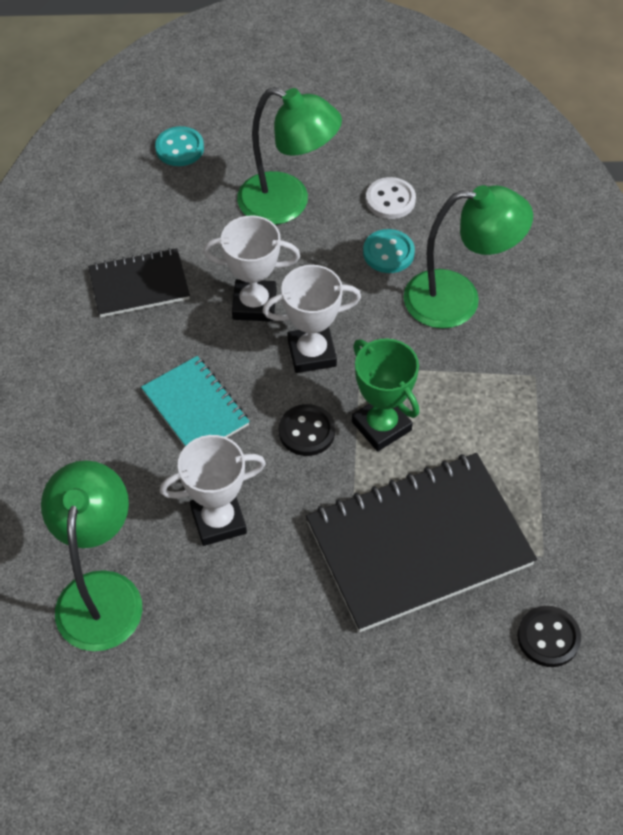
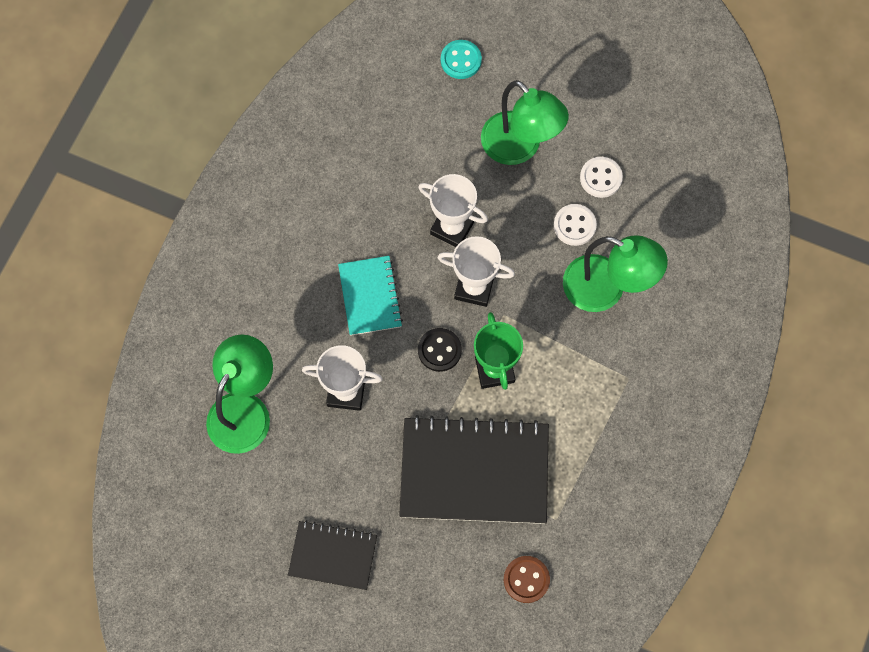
camera: 25 degrees right, 15 degrees up
black notebook [88,248,190,317] -> black notebook moved to [288,520,377,590]
turquoise button [363,229,415,273] -> white button [554,204,597,246]
black button [518,606,581,667] -> brown button [504,556,550,603]

